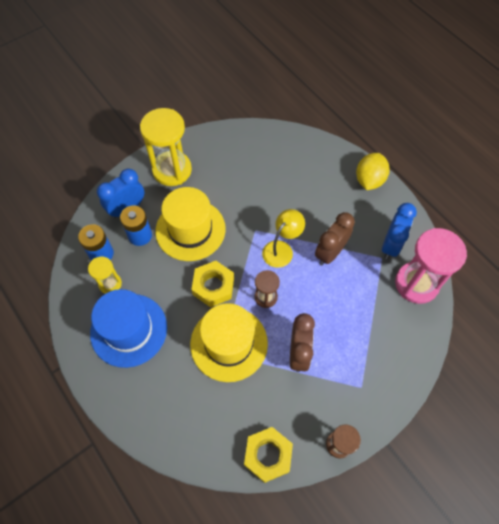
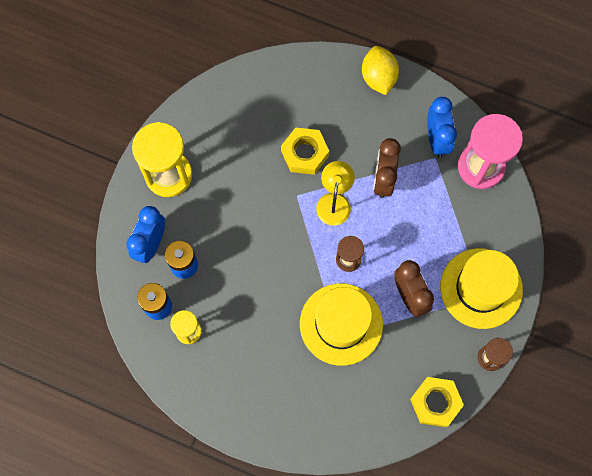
camera: 30 degrees left, 10 degrees up
blue hat [90,289,167,368] -> none
yellow hat [155,187,226,261] -> yellow hat moved to [440,248,523,329]
yellow nut [191,261,234,307] -> yellow nut moved to [281,127,329,175]

